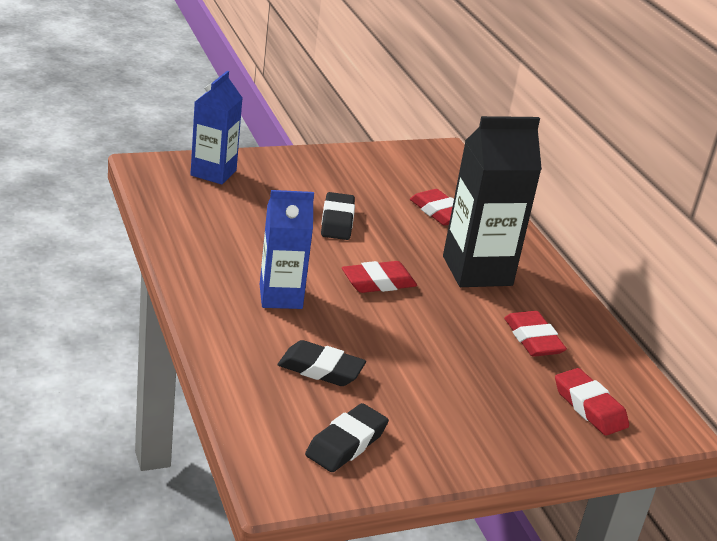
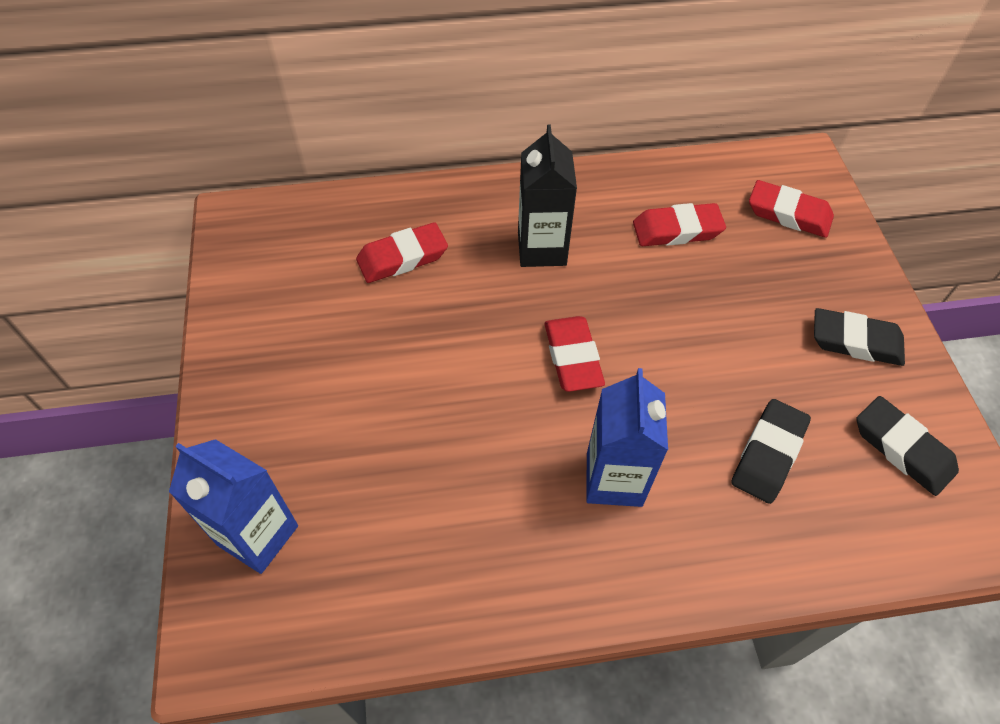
camera: 75 degrees left, 25 degrees up
black eraser [321,192,355,240] -> black eraser moved to [814,308,905,366]
black carton [443,116,542,287] -> black carton [518,124,577,267], size x0.66
red eraser [555,368,629,436] -> red eraser turned 45 degrees clockwise [749,180,834,238]

